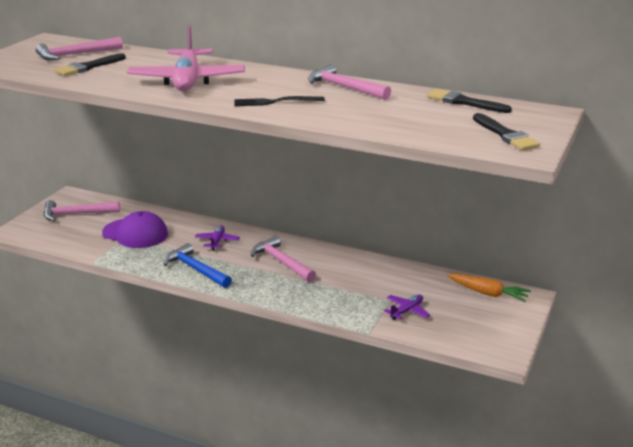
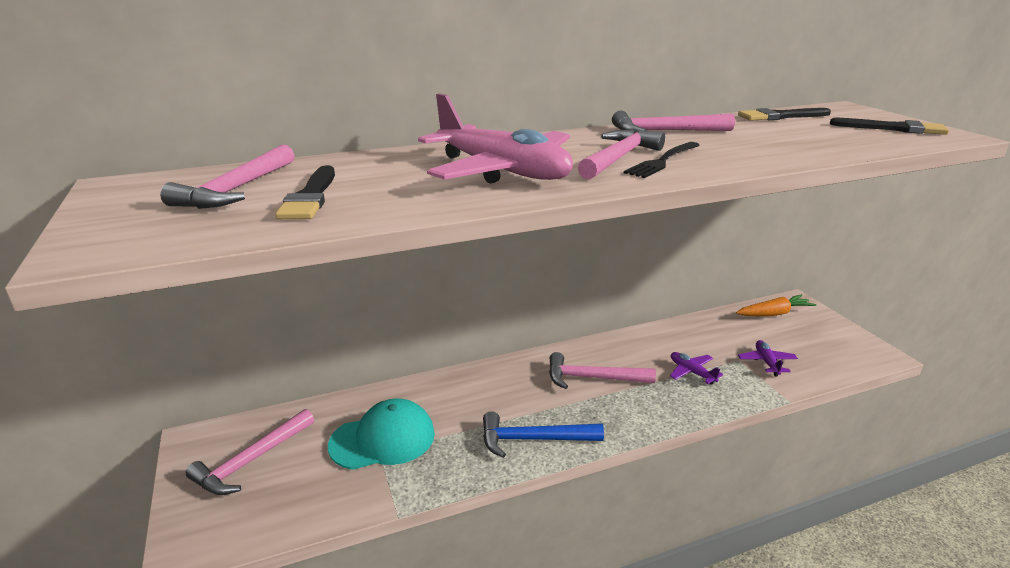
camera: 45 degrees left, 0 degrees up
purple cap [102,211,168,248] -> turquoise cap [328,398,435,470]
purple plane [195,226,240,251] -> purple plane moved to [670,352,723,385]
none -> pink hammer [578,129,665,179]

